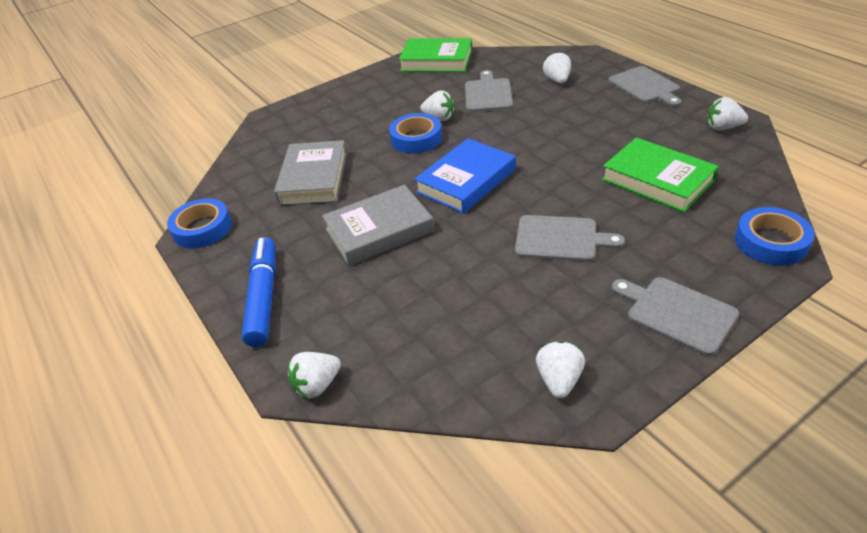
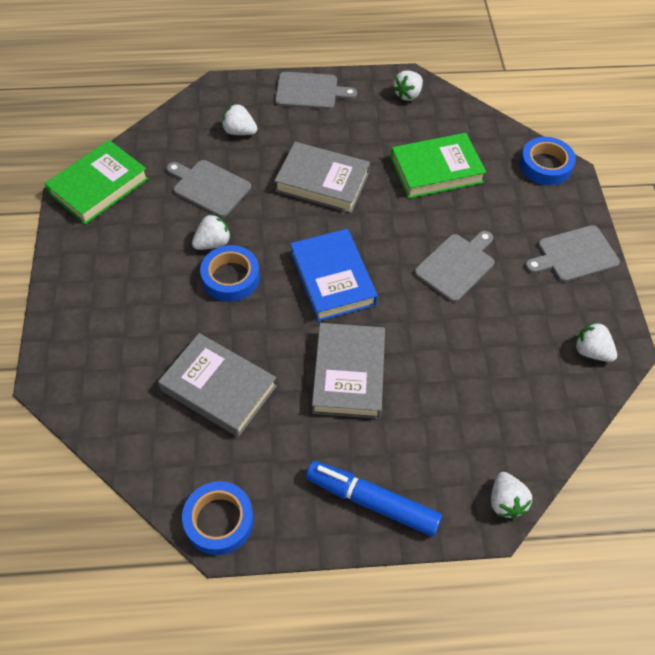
camera: 65 degrees left, 15 degrees up
none -> grey book [275,142,370,213]

